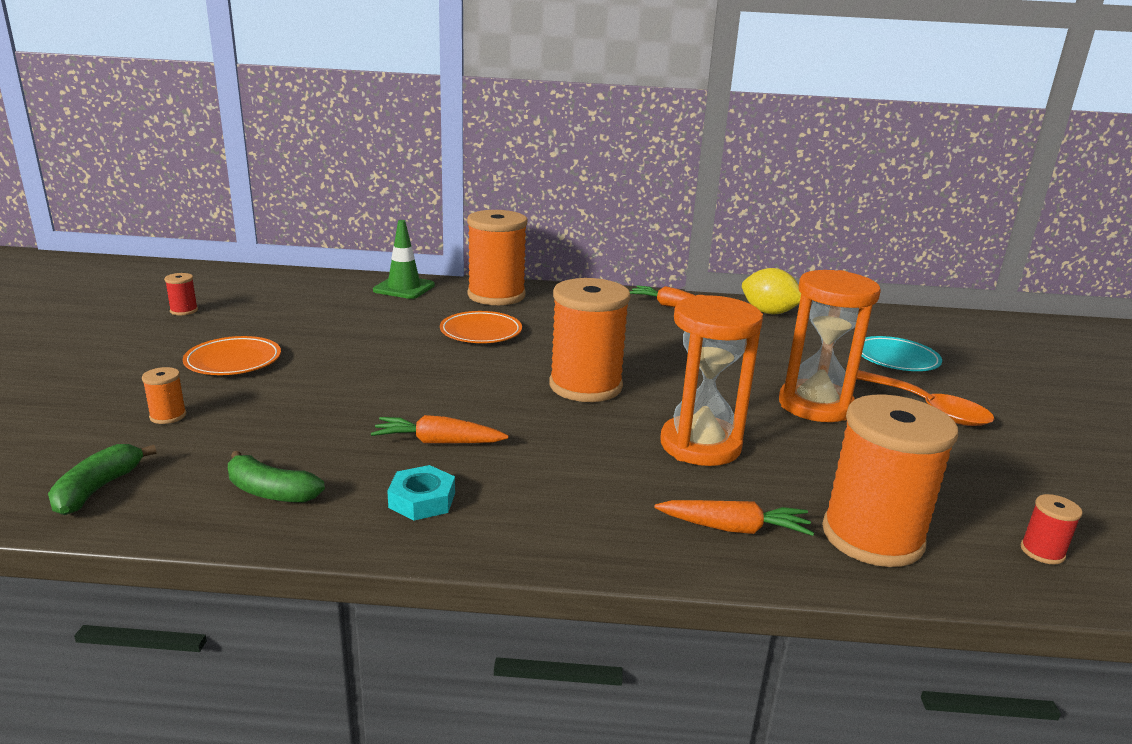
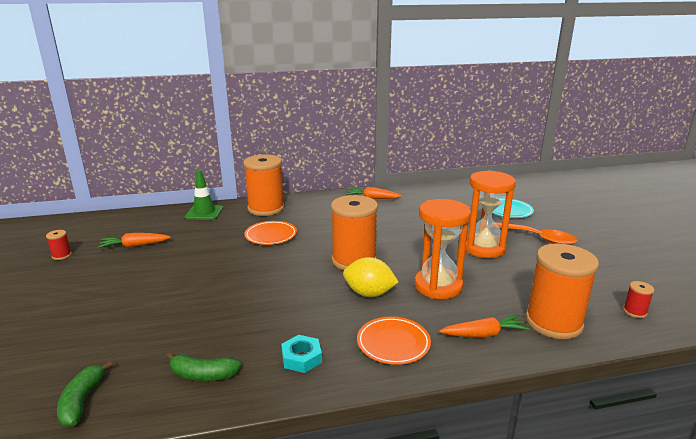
camera: 15 degrees left, 0 degrees up
orange spool [142,367,186,424] -> none
orange plate [183,336,281,375] -> orange plate moved to [357,317,431,365]
orange carrot [371,415,509,443] -> orange carrot moved to [98,233,171,248]
yellow lemon [742,268,801,314] -> yellow lemon moved to [343,257,399,297]

